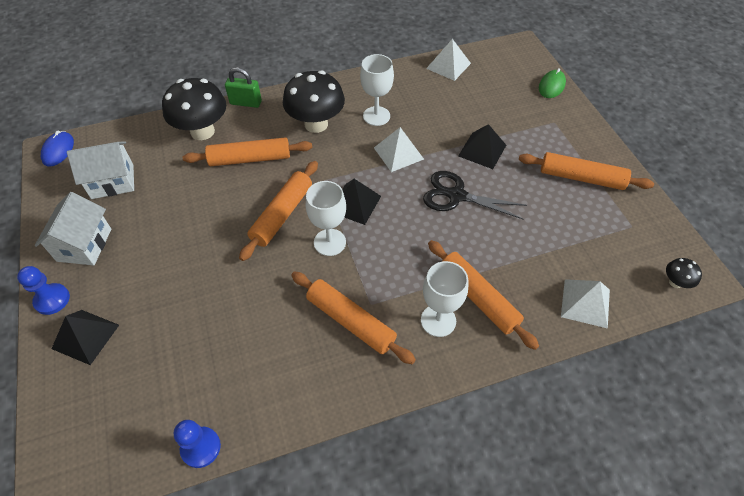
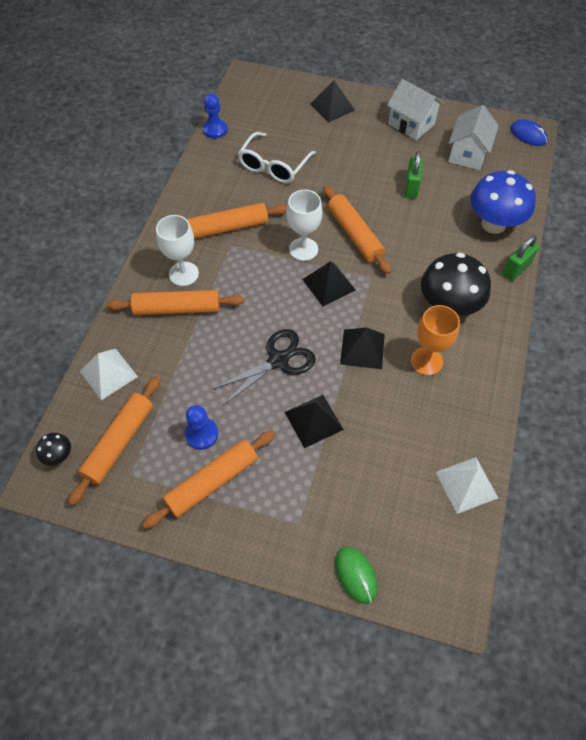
camera: 125 degrees right, 5 degrees up
blue pawn [17,266,70,315] -> blue pawn moved to [185,405,218,450]
black mushroom [162,78,226,140] -> blue mushroom [470,170,536,234]
orange rolling pin [183,137,312,166] -> orange rolling pin moved to [68,376,161,505]
white goblet [360,54,394,126] -> orange goblet [411,305,460,376]
white pyramid [374,127,424,172] -> black pyramid [340,327,385,369]
none -> white glasses [238,132,316,183]
none -> green padlock [405,151,423,199]

